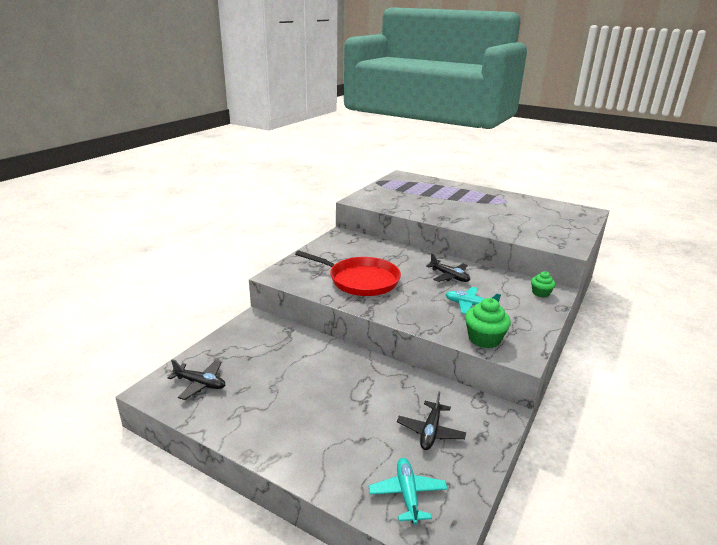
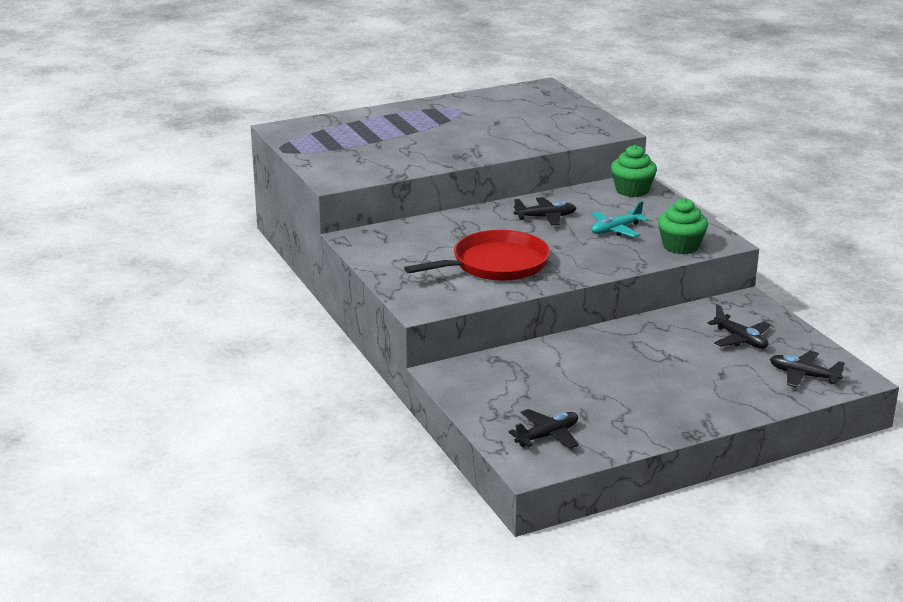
camera: 55 degrees left, 0 degrees up
turquoise plane [369,458,448,525] -> black plane [770,351,845,387]
green cupcake [531,271,556,298] -> green cupcake [611,145,657,197], size x1.64

